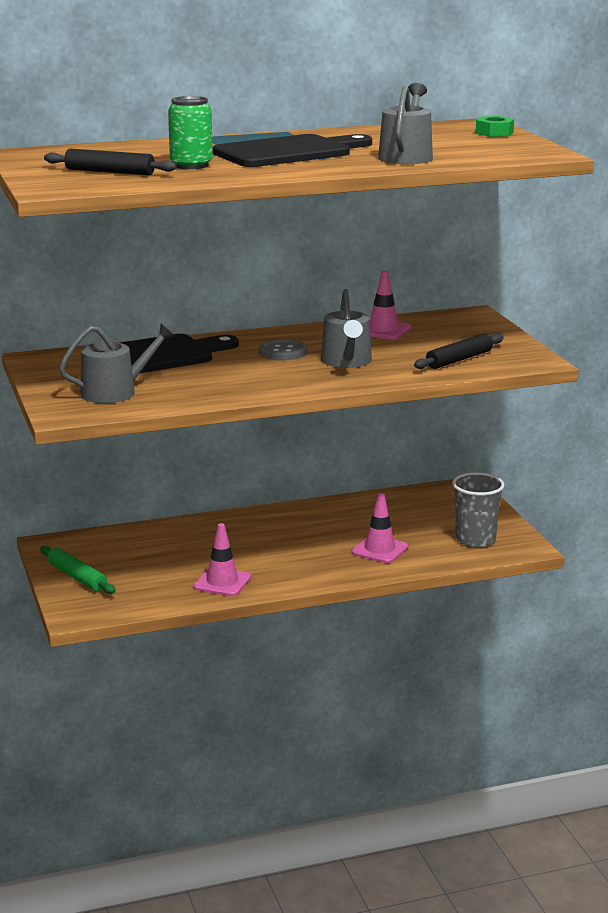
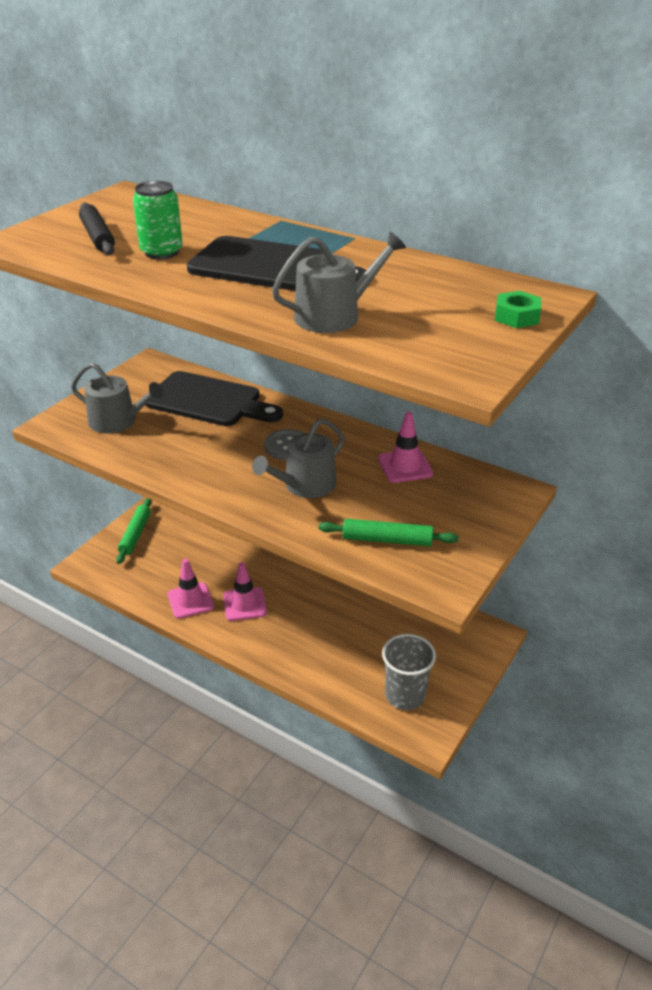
camera: 50 degrees right, 15 degrees up
pink traffic cone [352,493,408,563] -> pink traffic cone moved to [223,562,267,621]
black rolling pin [414,333,504,369] -> green rolling pin [318,519,458,546]

